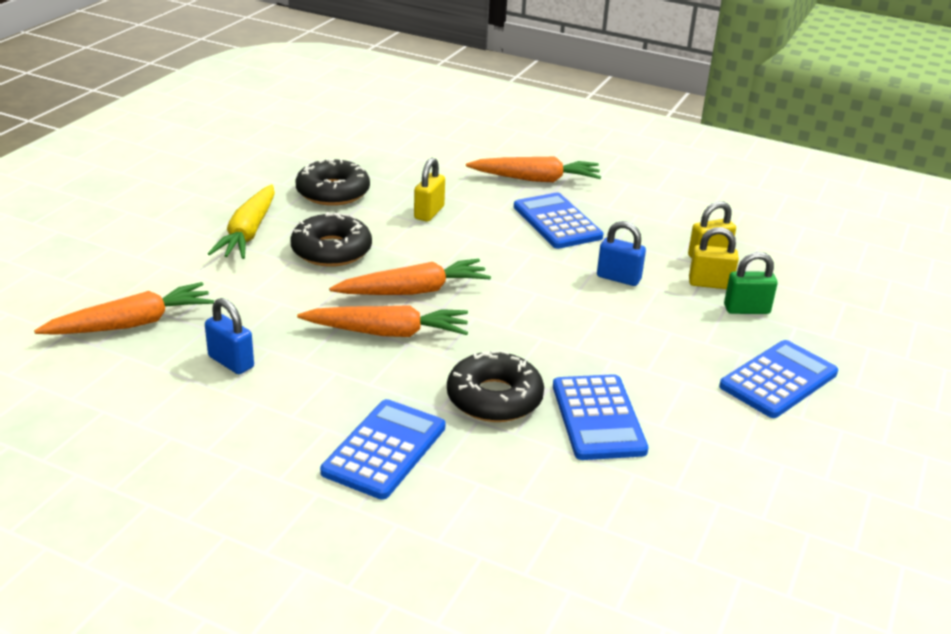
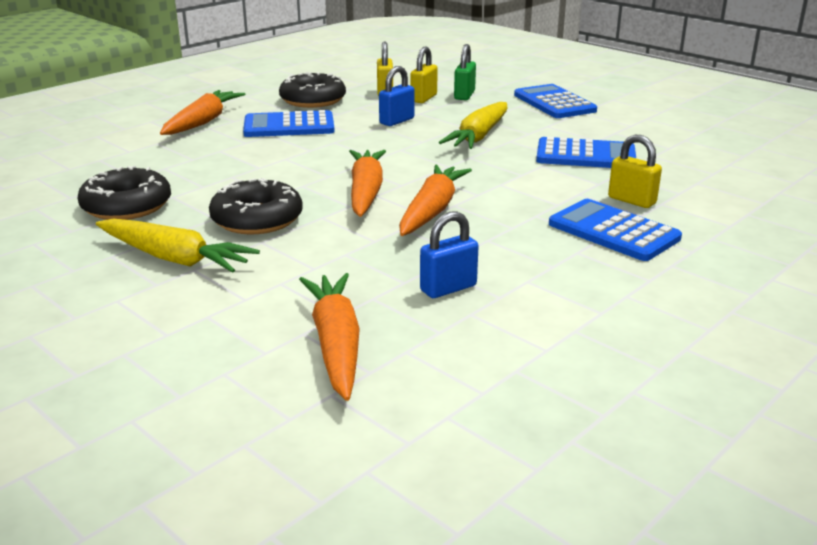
camera: 70 degrees left, 5 degrees down
yellow padlock [414,158,445,222] -> yellow padlock moved to [608,135,662,208]
black donut [447,350,544,422] -> black donut moved to [279,72,346,108]
none -> yellow carrot [439,102,508,149]

